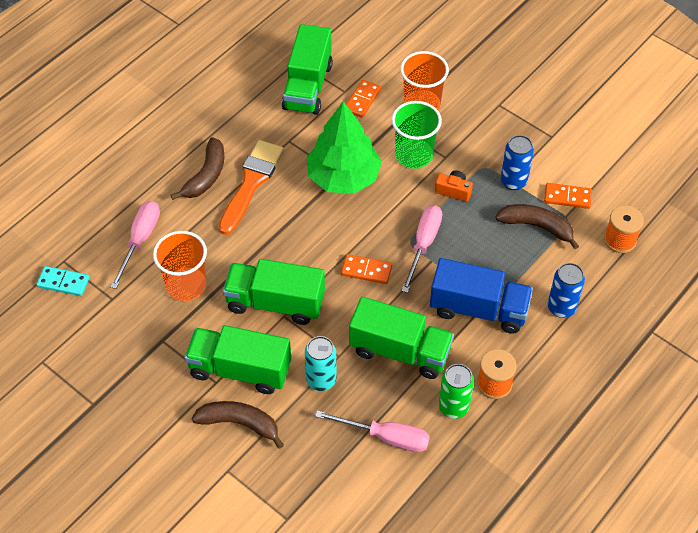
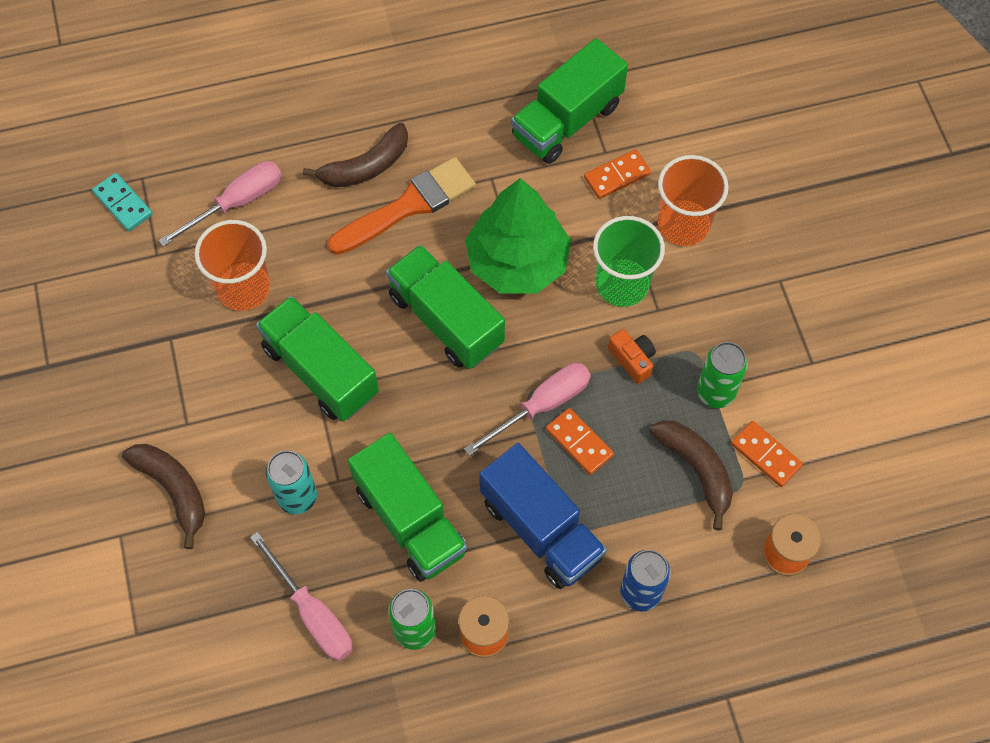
camera: 35 degrees right, 10 degrees up
green truck [185,325,291,394] -> green truck moved to [386,245,505,369]
orange domino [341,254,392,284] -> orange domino moved to [546,408,614,475]
blue can [501,135,534,190] -> green can [697,342,748,408]

